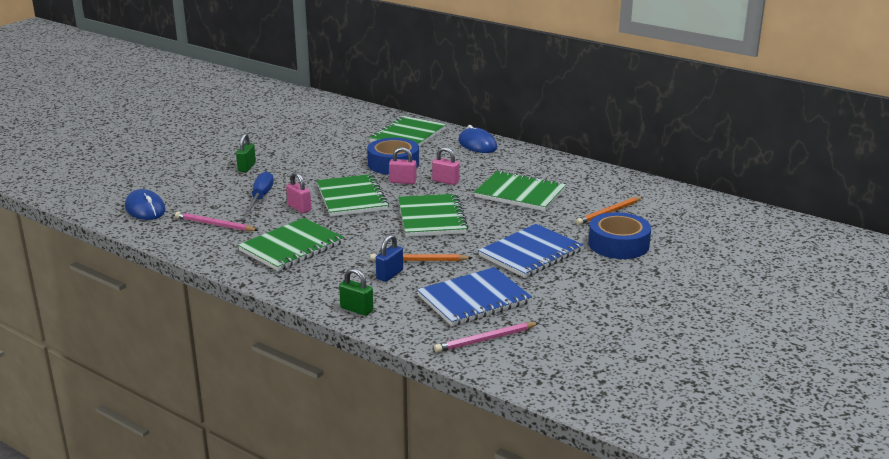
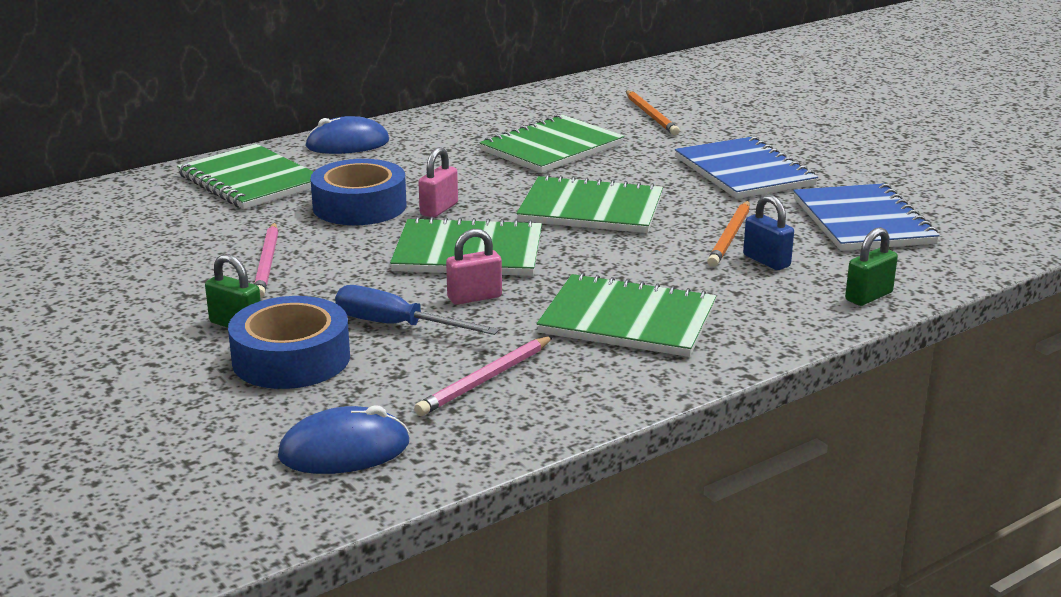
camera: 70 degrees left, 0 degrees up
green notebook [238,218,344,271] -> green notebook turned 45 degrees counterclockwise [537,273,716,357]
pink padlock [432,147,459,185] -> none
pink pencil [434,322,539,353] -> pink pencil moved to [254,223,278,298]
blue tape [588,212,651,259] -> blue tape moved to [228,296,350,389]

